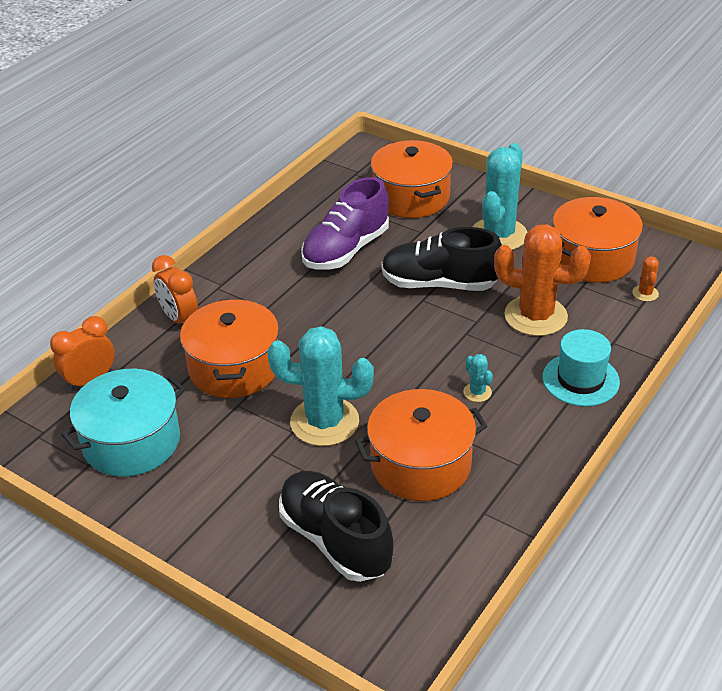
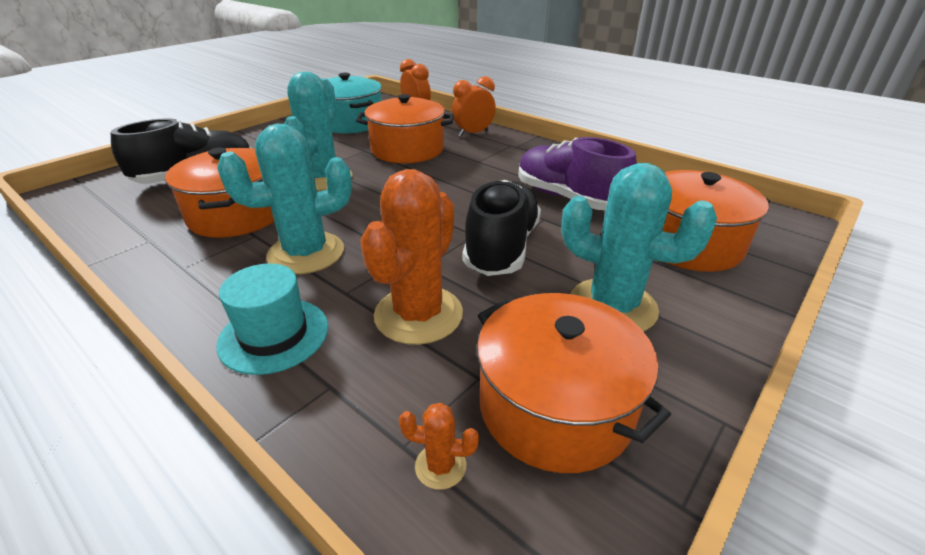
camera: 95 degrees right, 5 degrees down
turquoise cactus [463,354,493,402] -> turquoise cactus [217,124,352,274], size x2.38

